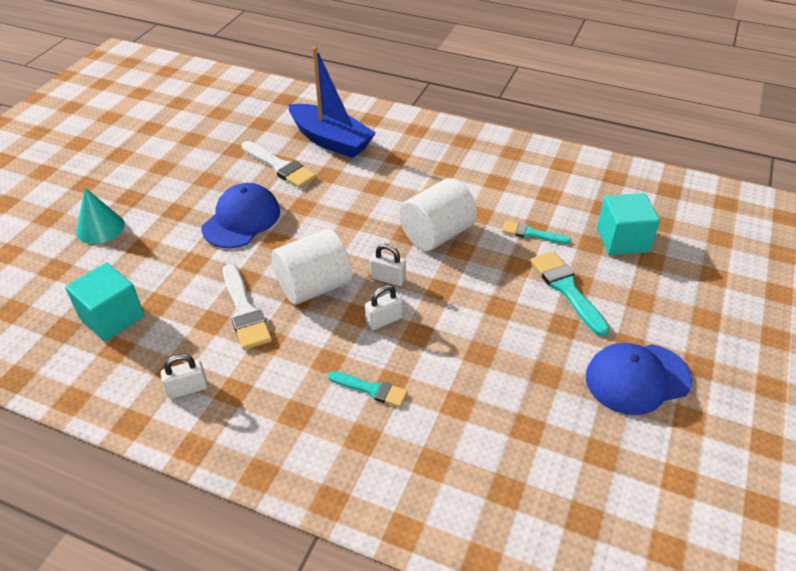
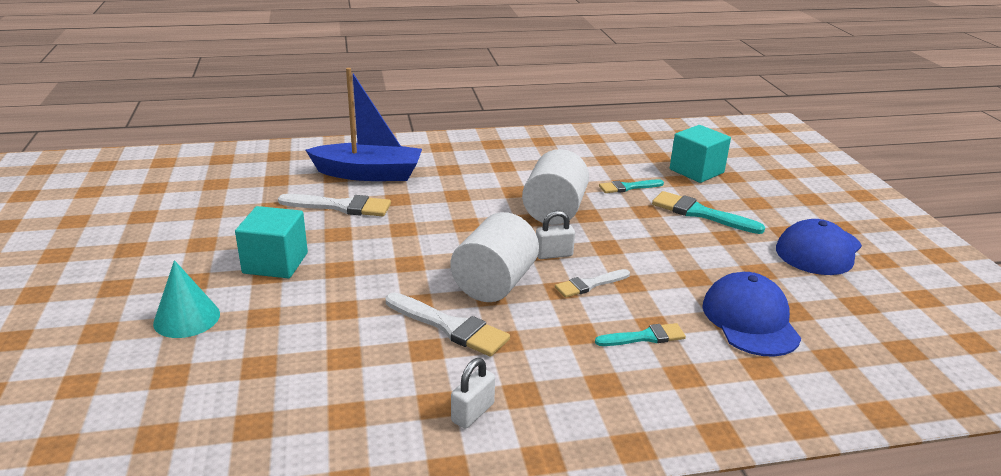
camera: 35 degrees left, 15 degrees down
turquoise cube [65,262,144,342] -> turquoise cube moved to [235,206,308,278]
blue cap [202,183,280,248] -> blue cap moved to [702,272,801,357]
white padlock [365,285,403,330] -> white brush [555,269,630,298]

